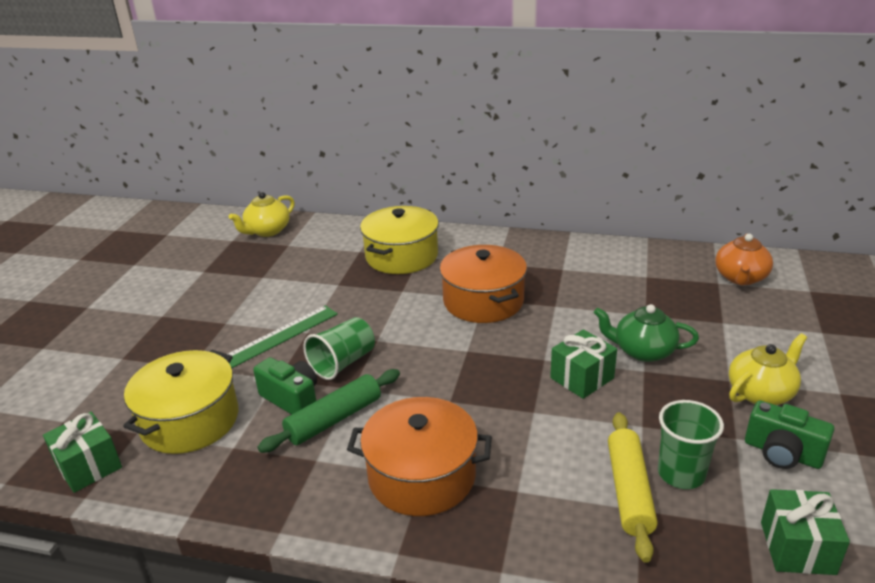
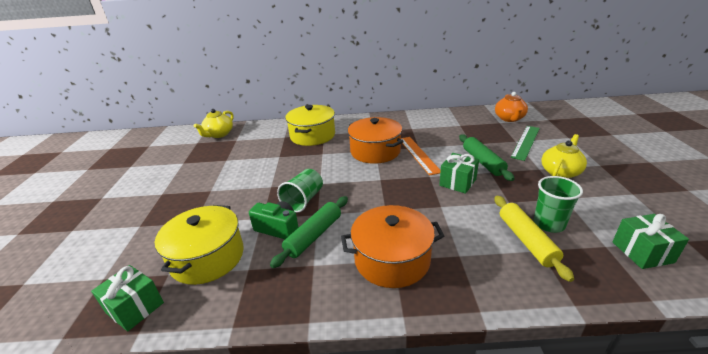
camera: 15 degrees left, 0 degrees up
green ruler [228,305,338,368] -> green ruler moved to [511,126,540,161]
green teapot [594,304,699,362] -> green rolling pin [459,134,515,181]
green camera [745,400,834,469] -> none
none -> orange ruler [401,137,441,176]

